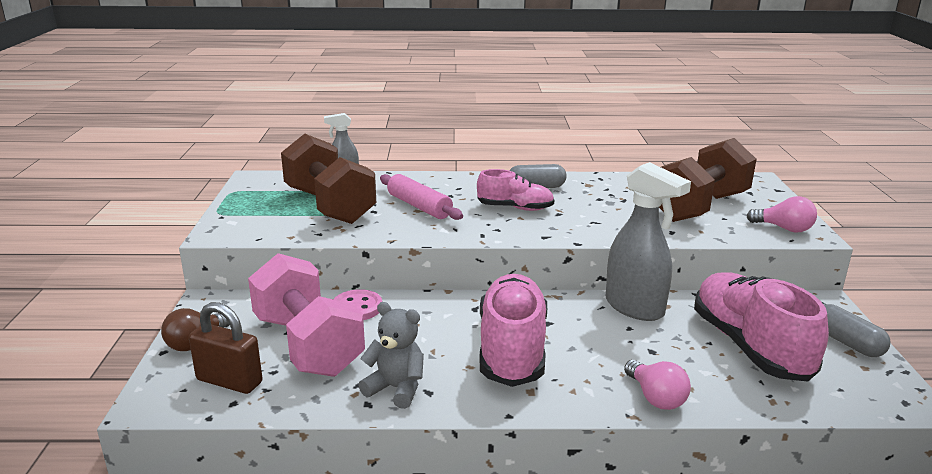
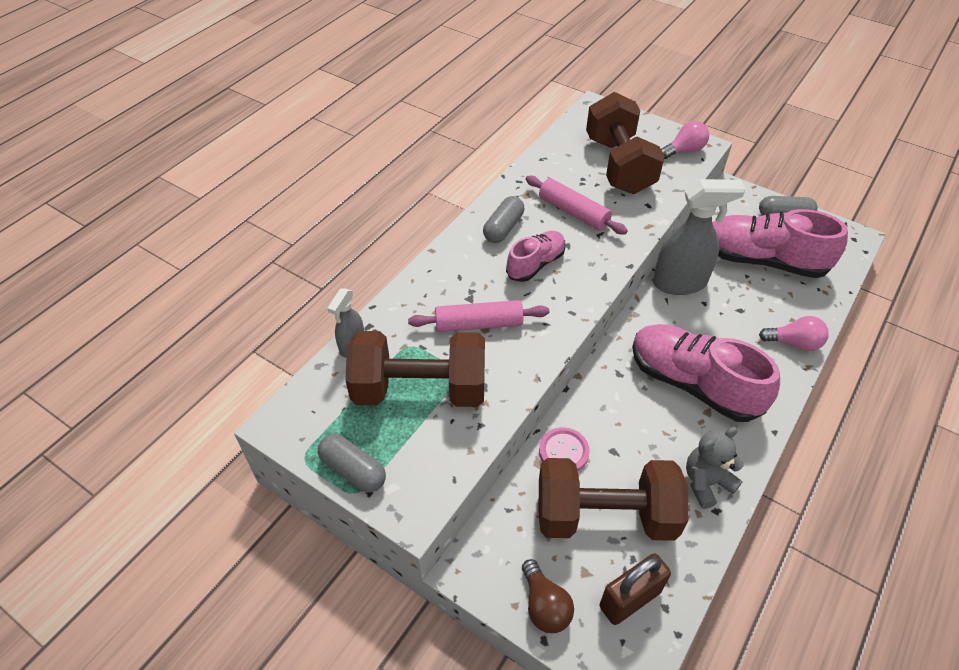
camera: 55 degrees left, 25 degrees up
pink dumbbell [248,253,365,377] -> brown dumbbell [539,458,689,541]
none -> grey capsule [318,434,386,492]
none -> pink rolling pin [526,176,628,235]

